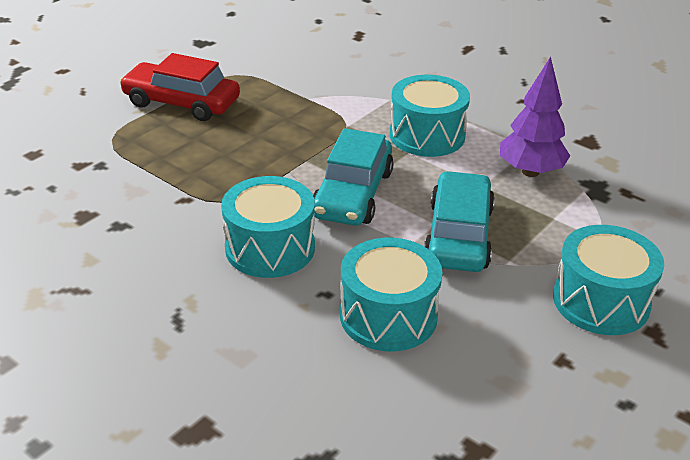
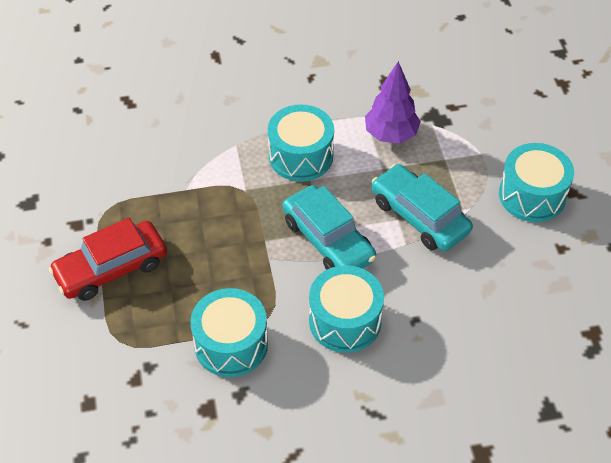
camera: 50 degrees left, 15 degrees up
turquoise drum [340,238,442,351] -> turquoise drum moved to [190,288,268,377]

